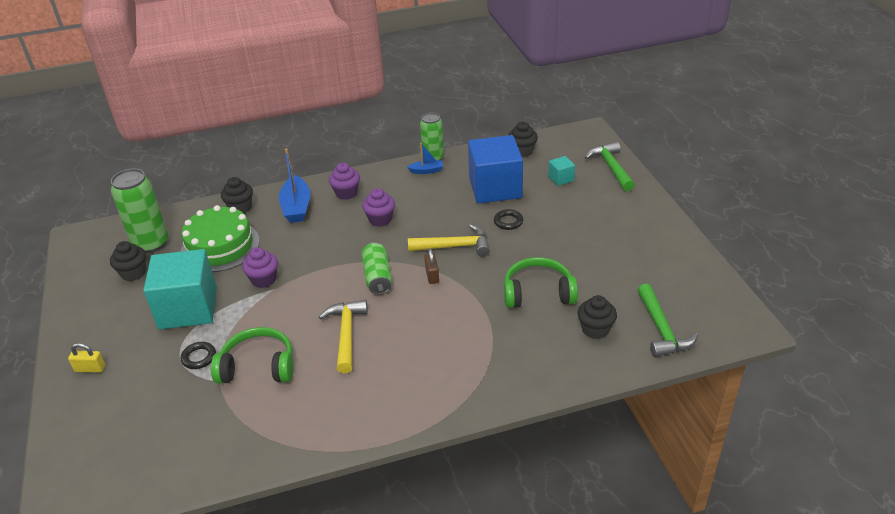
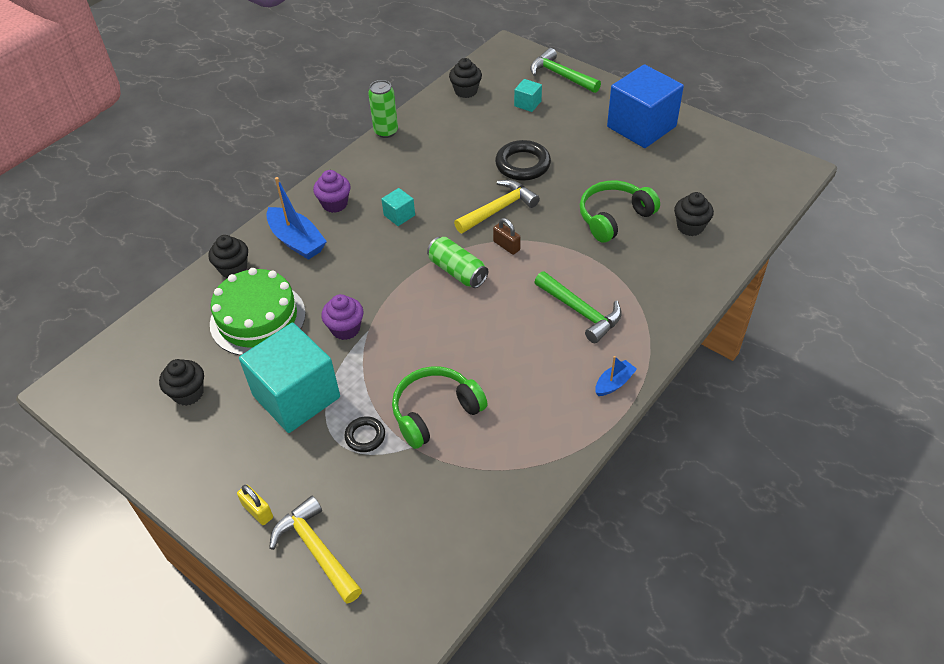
camera: 35 degrees left, 10 degrees up
yellow padlock [68,343,105,373] -> yellow padlock turned 75 degrees clockwise [237,485,273,525]
green can [111,169,168,253] -> none
yellow hammer [319,300,368,373] -> yellow hammer moved to [269,496,362,604]
purple cupcake [362,188,395,227] -> turquoise cube [381,188,415,226]
blue boat [407,143,443,174] -> blue boat moved to [595,356,637,396]
blue cube [468,135,523,203] -> blue cube moved to [607,64,684,148]
black ring [494,209,523,230] -> black ring [495,140,551,181], size x1.74
green hammer [637,284,698,357] -> green hammer moved to [534,271,622,343]

